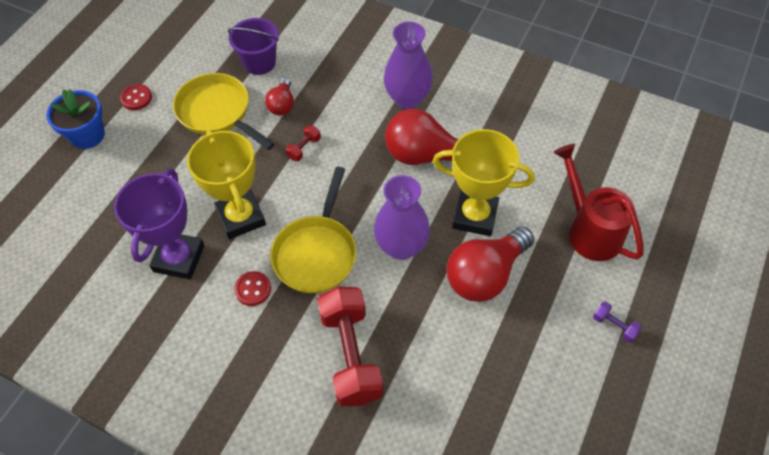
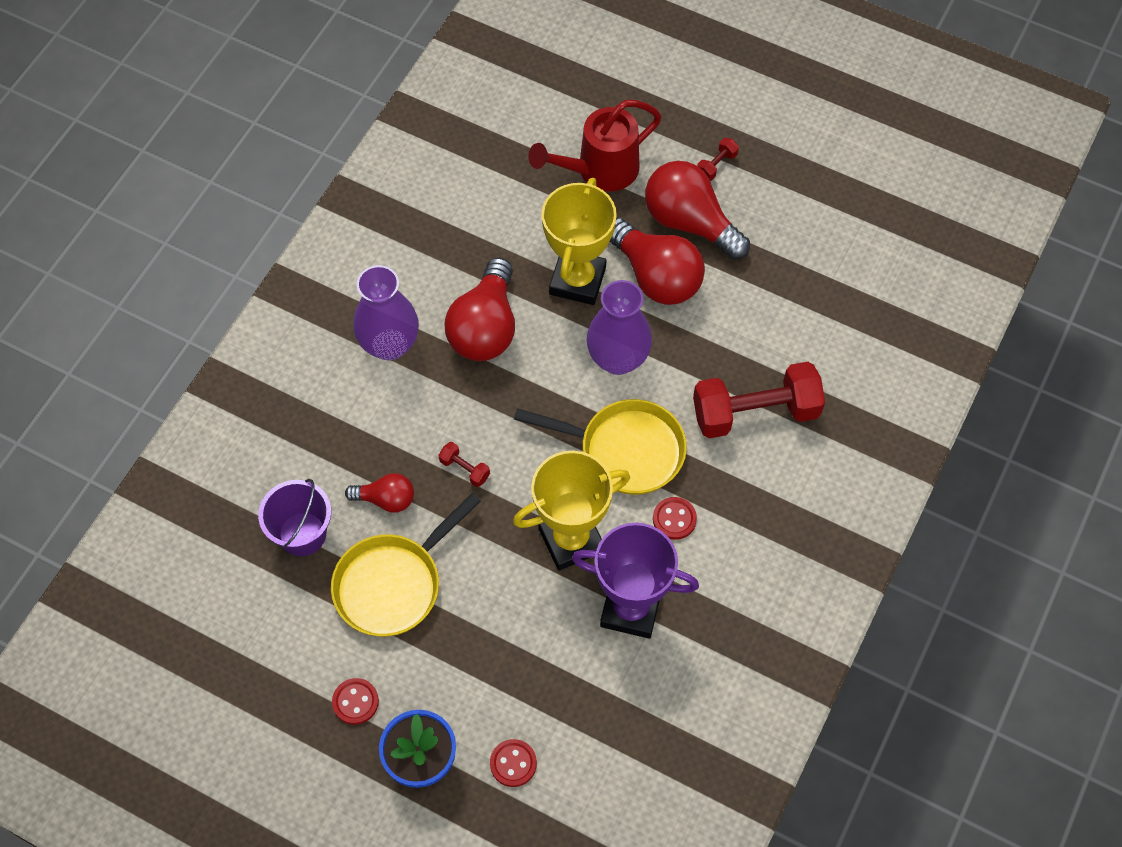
camera: 90 degrees left, 5 degrees up
purple dumbbell [593,302,642,343] -> red dumbbell [697,138,739,181]
none -> red button [490,739,537,787]
none -> red light bulb [645,161,750,260]

